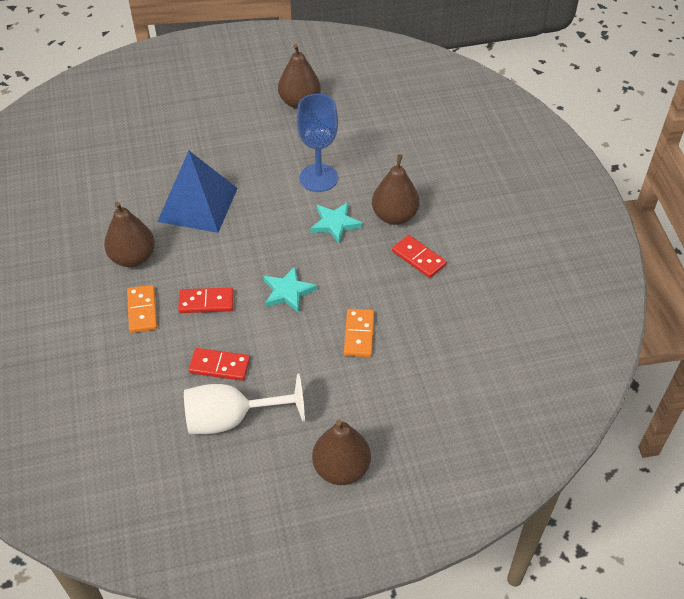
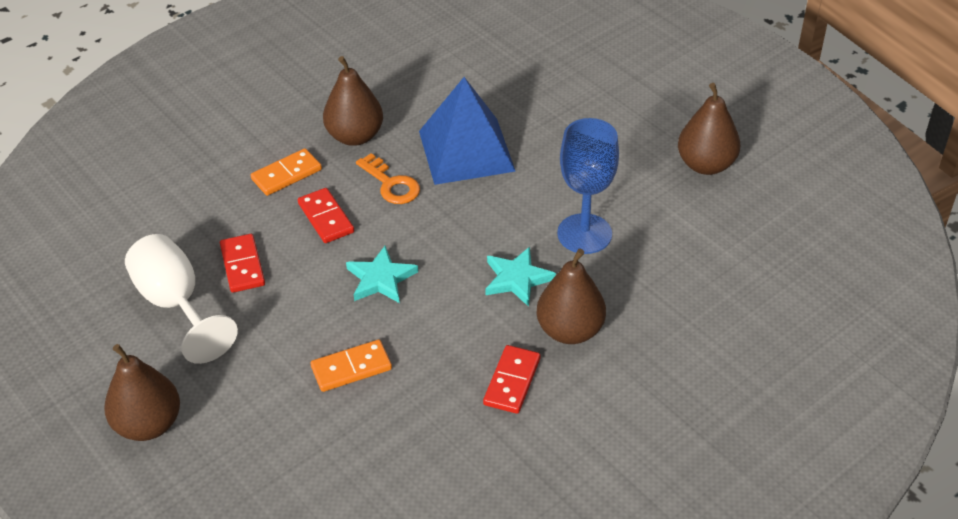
camera: 65 degrees right, 5 degrees down
none -> orange key [356,153,420,204]

